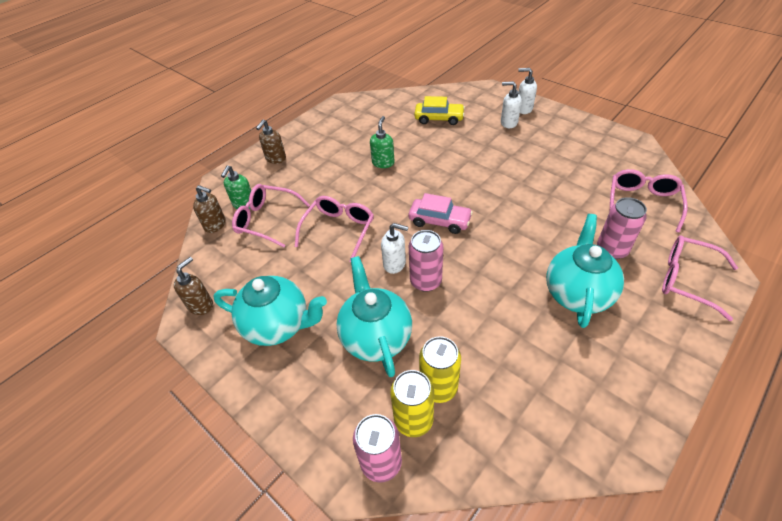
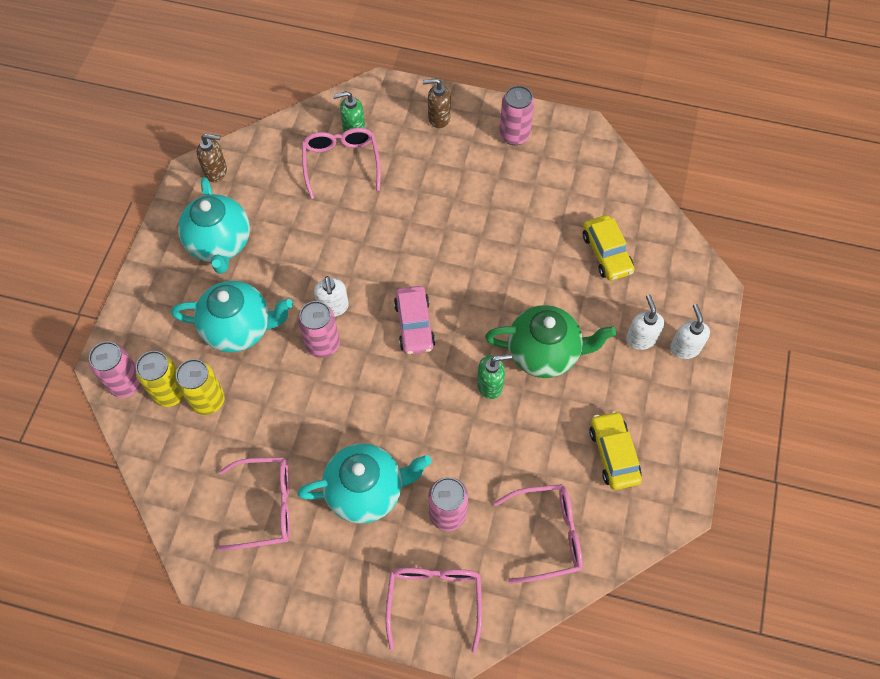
camera: 60 degrees right, 15 degrees up
brown soap dispenser [193,185,226,233] -> none
pink glasses [295,196,374,262] -> pink glasses moved to [217,457,290,550]
turquoise teapot [336,256,412,377] -> turquoise teapot turned 45 degrees clockwise [171,281,293,352]
green soap dispenser [370,116,394,168] -> green soap dispenser moved to [477,354,512,399]
none -> green teapot [485,305,616,378]
none -> pink can [499,86,535,145]
none -> yellow car [589,411,642,490]

